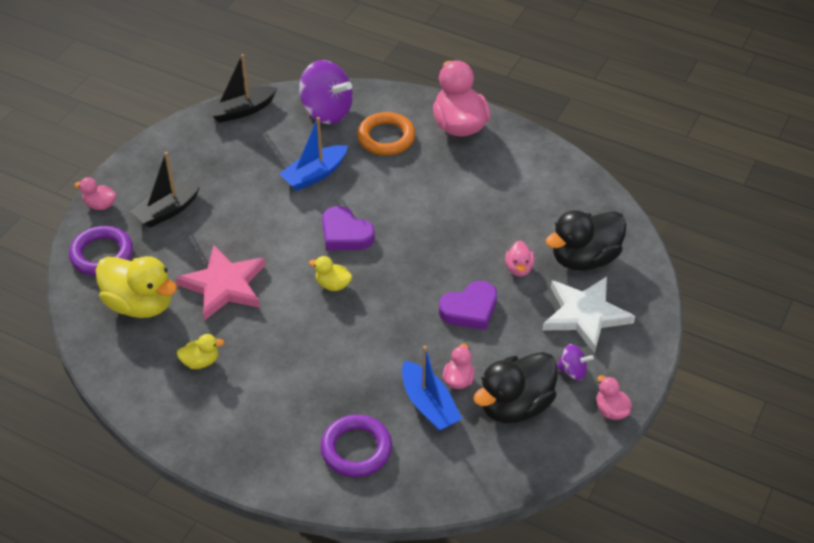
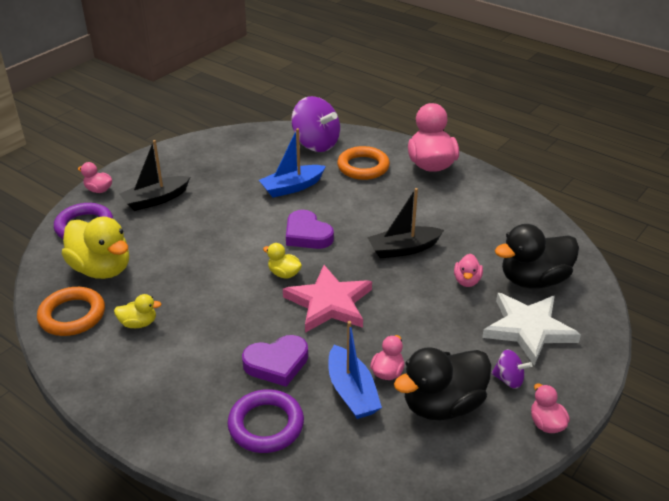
camera: 10 degrees right, 10 degrees down
pink star [176,245,265,321] -> pink star moved to [283,265,372,333]
black boat [205,54,277,123] -> black boat moved to [367,188,444,259]
purple heart [439,281,497,330] -> purple heart moved to [242,335,308,387]
none -> orange ring [37,287,105,336]

